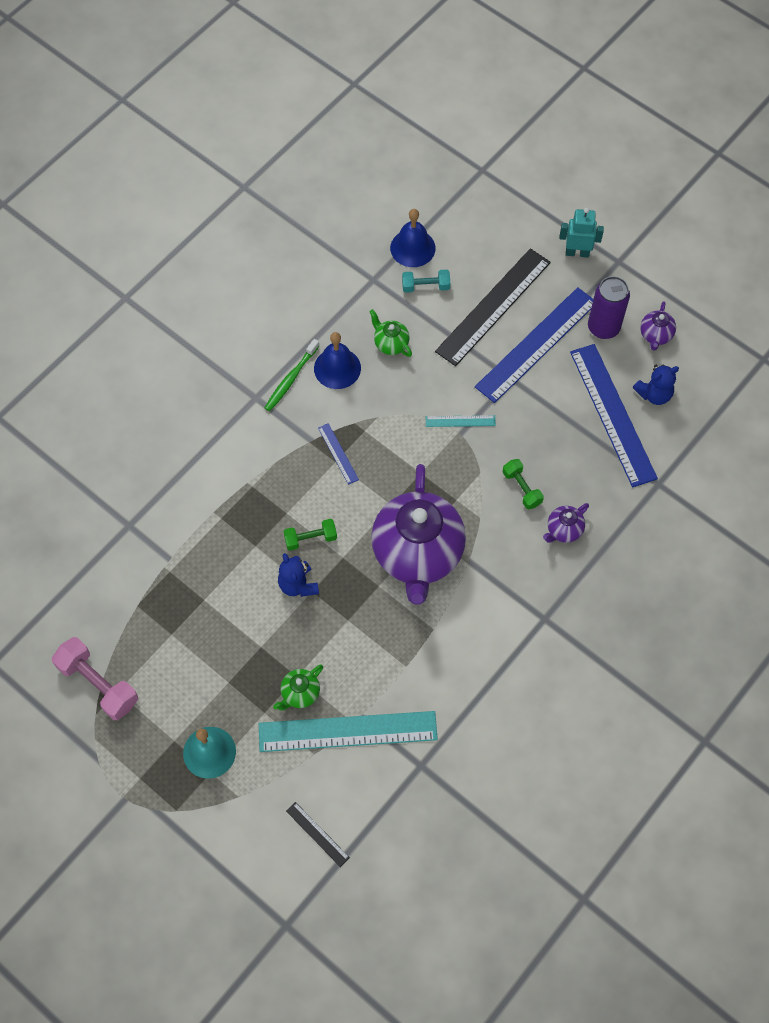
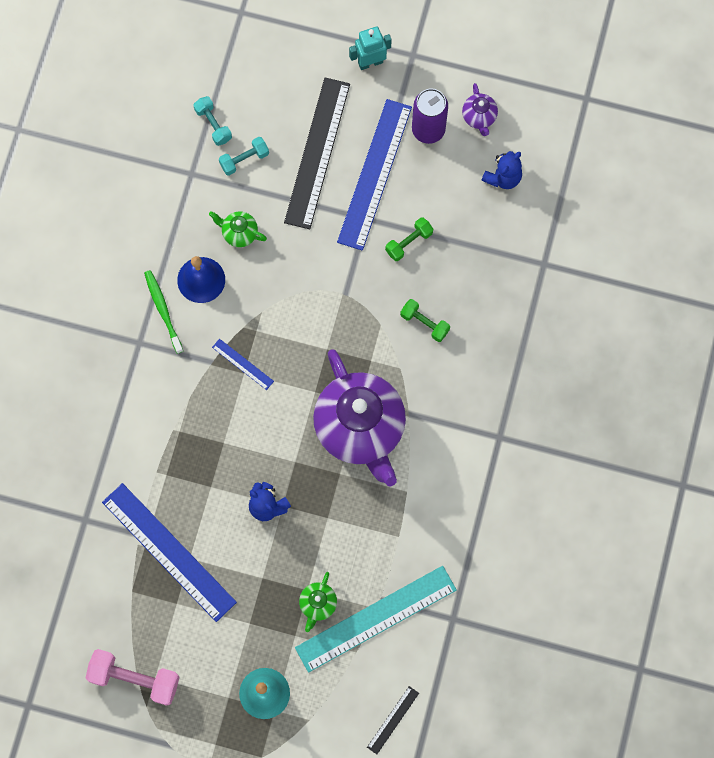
camera: 25 degrees left, 10 degrees up
green toothbrush [265,339,319,411] -> green toothbrush turned 150 degrees clockwise [144,270,183,354]
green dumbbell [283,519,337,551] -> green dumbbell moved to [385,217,433,261]
black ruler [286,802,350,867] -> black ruler turned 75 degrees counterclockwise [367,686,419,754]
blue bell [390,209,436,267] -> turquoise dumbbell [193,96,232,146]
turquoise ruler [426,415,496,427] -> none
purple teapot [543,503,589,543] -> none
blue ruler [570,344,658,487] -> blue ruler moved to [102,483,237,622]

